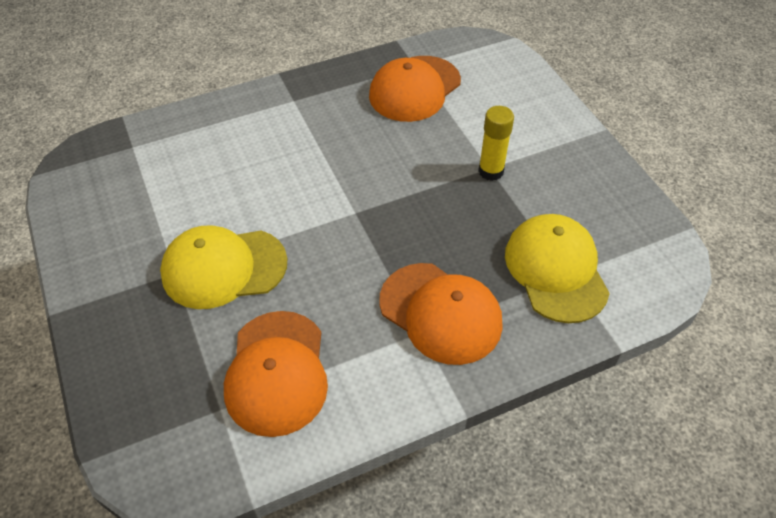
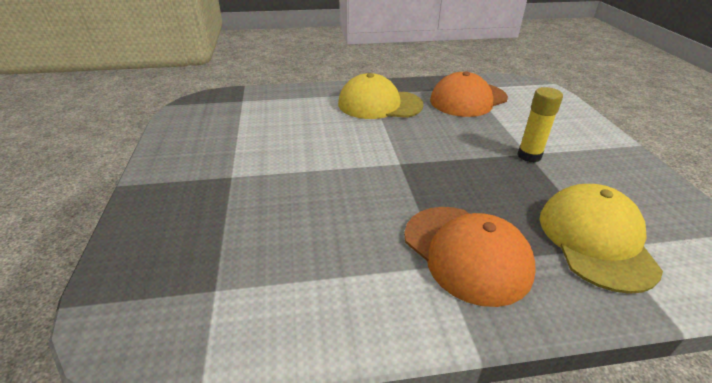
camera: 15 degrees right, 15 degrees down
yellow cap [160,226,287,309] -> yellow cap moved to [338,73,424,119]
orange cap [224,311,328,437] -> none

